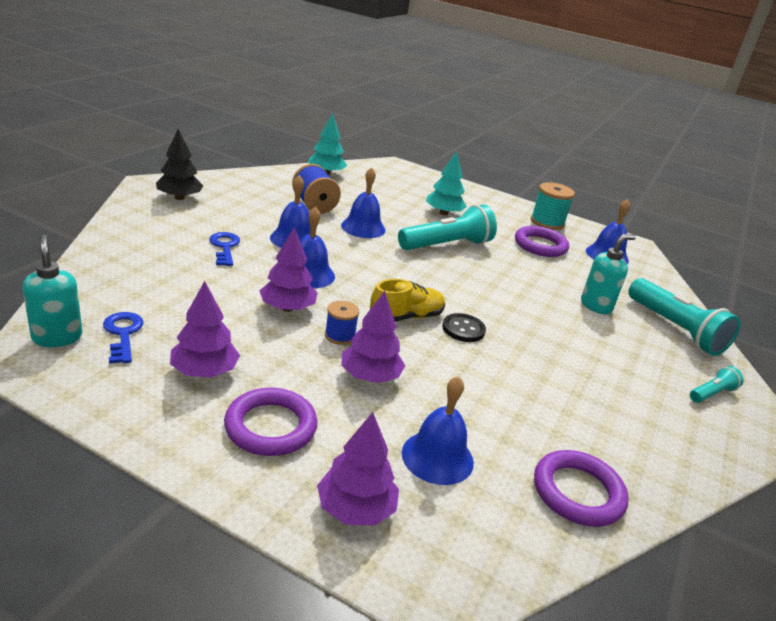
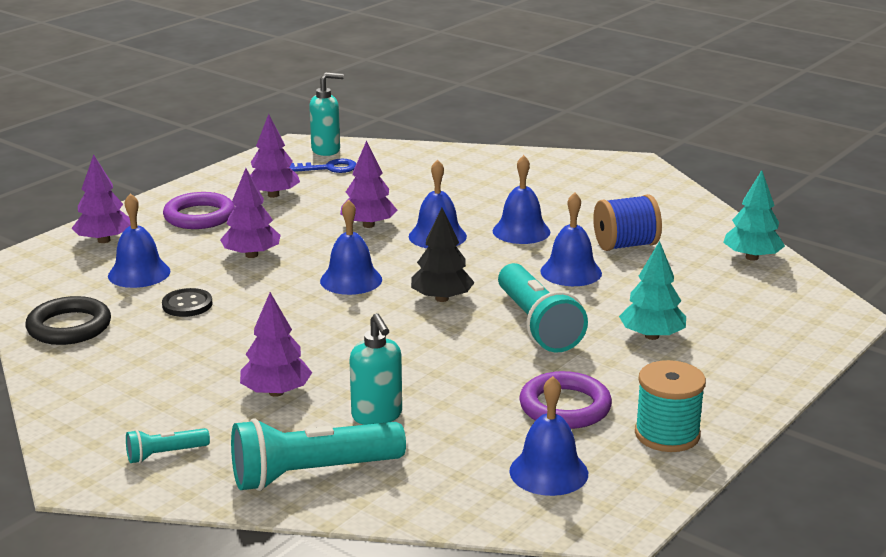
camera: 105 degrees right, 5 degrees down
black tree [156,129,203,200] -> black tree moved to [411,208,475,302]
blue key [209,232,240,266] -> none
blue spool [325,301,359,345] -> none
yellow shoe [370,279,445,322] -> blue bell [320,199,382,295]
black button [442,313,486,342] -> black button moved to [162,288,212,317]
purple ring [534,450,629,527] -> black ring [25,296,111,345]
turquoise flashlight [690,366,744,403] -> turquoise flashlight turned 90 degrees clockwise [126,428,210,463]
none -> purple tree [240,292,312,397]

